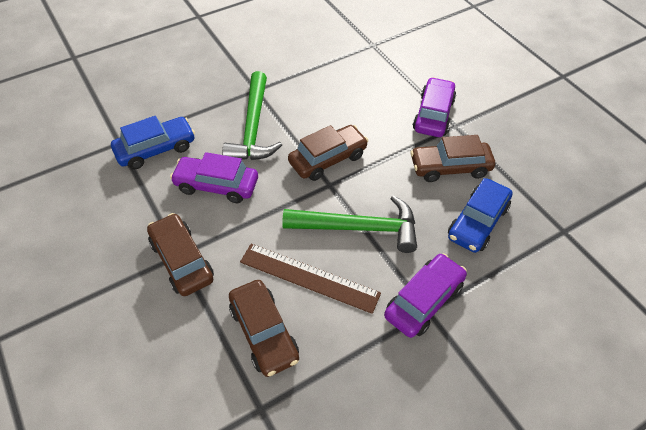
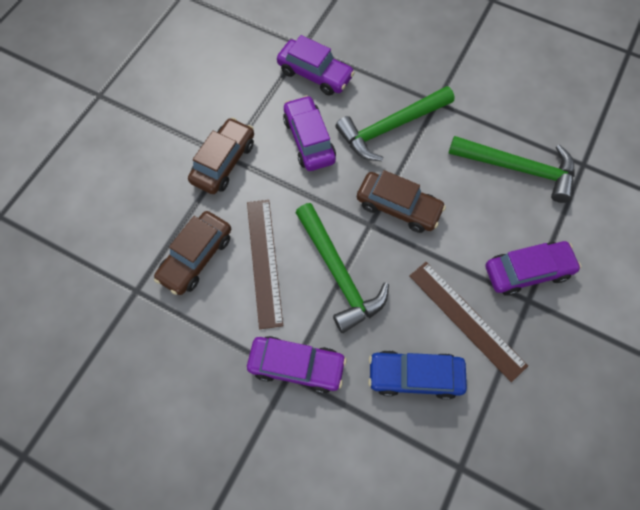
camera: 60 degrees right, 15 degrees up
blue car [111,116,195,169] -> purple car [277,35,355,96]
brown car [410,135,495,182] -> brown ruler [409,262,528,382]
none -> green hammer [448,136,575,203]

